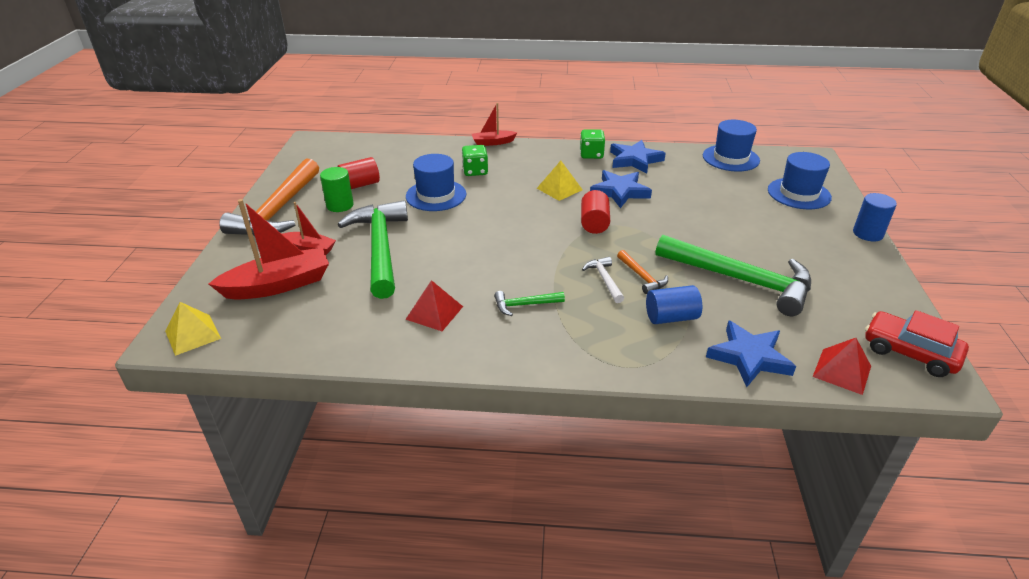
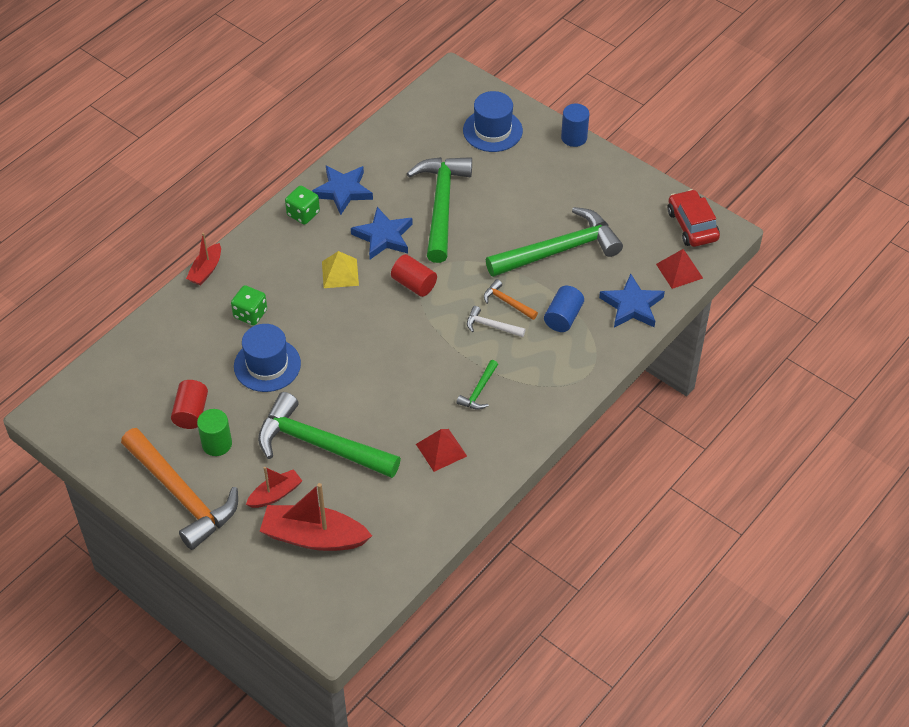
camera: 55 degrees left, 15 degrees up
yellow pyramid [165,302,221,356] -> none
red boat [209,199,329,300] -> red boat turned 90 degrees counterclockwise [260,483,372,551]
orange hammer [617,250,668,294] -> orange hammer turned 150 degrees counterclockwise [484,279,538,320]
blue hat [703,120,760,171] -> none
red car [865,310,969,377] -> red car turned 90 degrees clockwise [667,189,720,247]
none -> green hammer [407,157,472,263]

